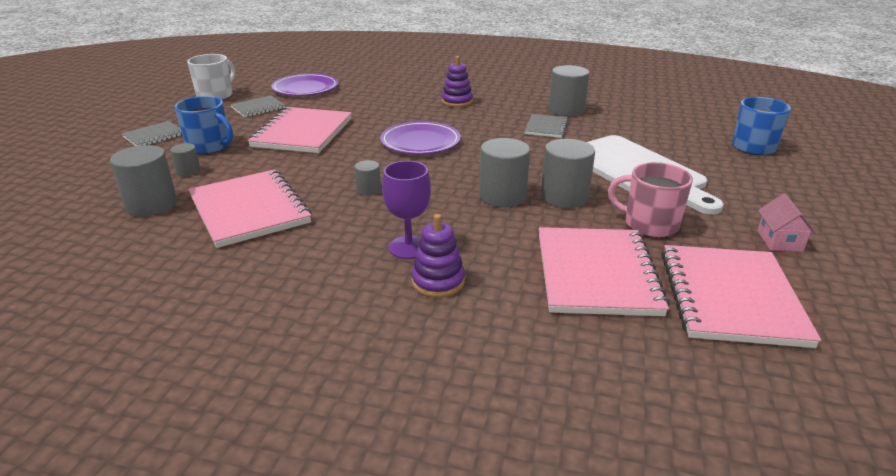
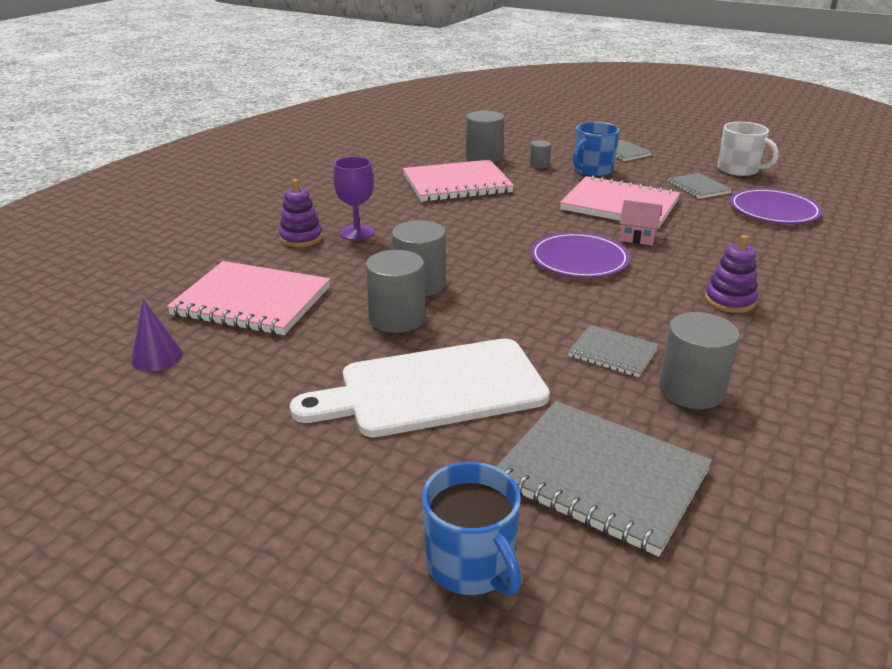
camera: 105 degrees right, 0 degrees up
grey cylinder [354,160,381,196] -> none
pink mug [608,162,693,238] -> none
pink notebook [662,245,821,348] -> purple cone [131,299,183,371]
pink house [757,193,817,252] -> pink house moved to [619,200,662,246]
none -> grey notebook [496,401,712,557]

